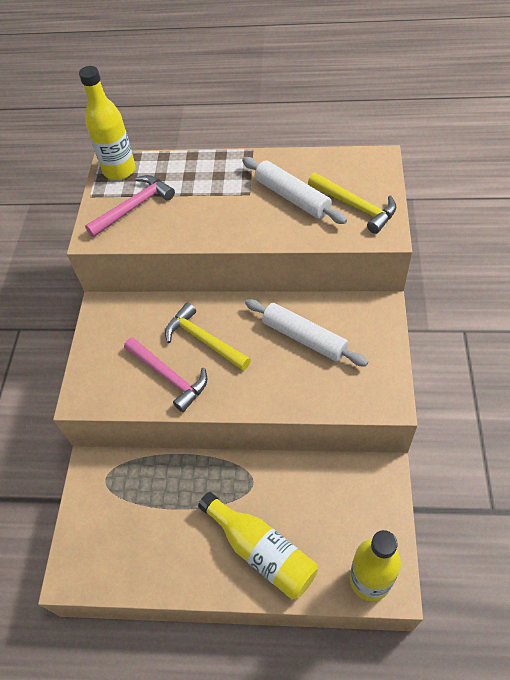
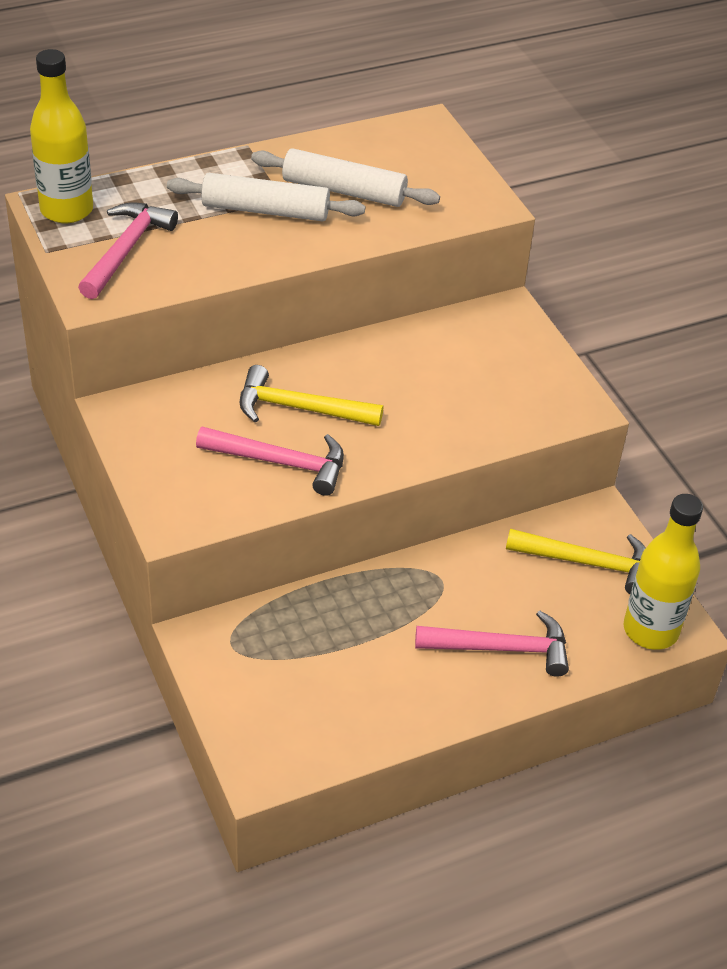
camera: 35 degrees left, 10 degrees down
yellow bottle [198,492,318,599] -> pink hammer [415,610,569,677]
white rolling pin [245,299,368,366] -> white rolling pin moved to [167,173,365,221]
yellow hammer [308,173,396,234] -> yellow hammer moved to [506,529,646,594]

